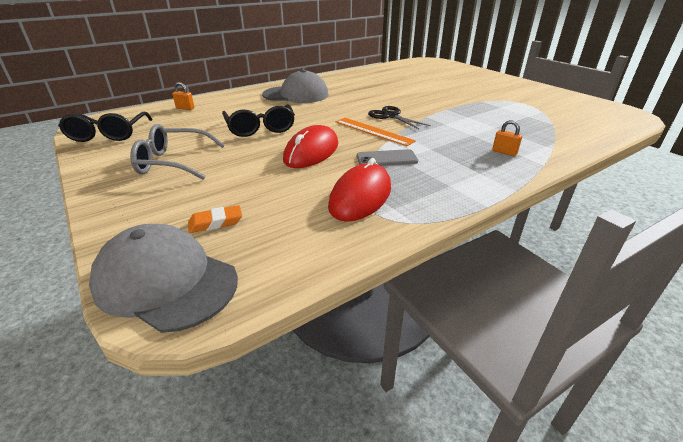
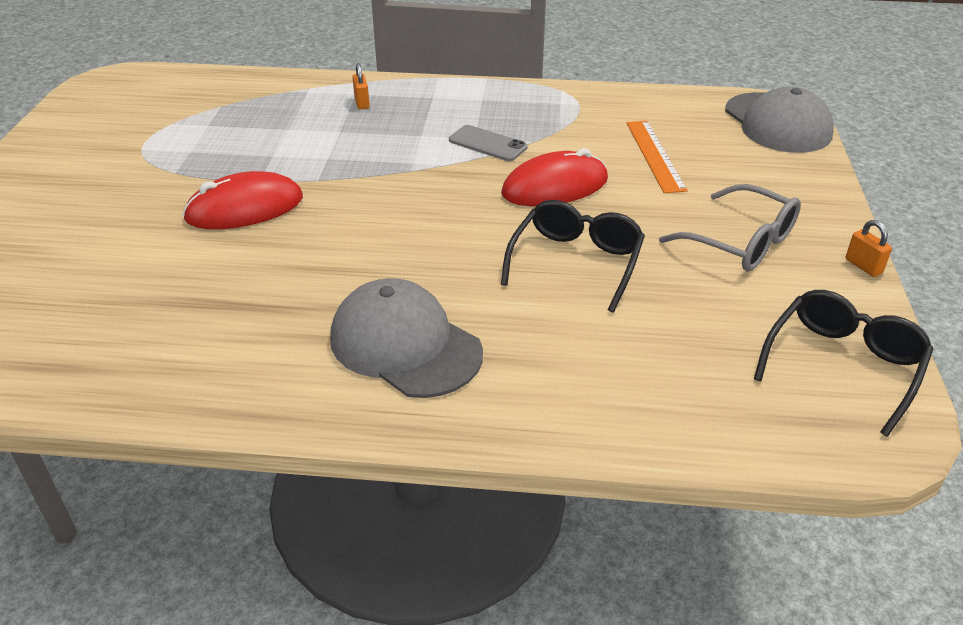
camera: 140 degrees left, 5 degrees up
orange padlock [172,82,195,110] -> orange padlock moved to [846,220,892,277]
orange eraser [188,205,242,233] -> none
red mouse [328,158,391,222] -> red mouse moved to [182,171,303,229]
orange ruler [336,118,416,146] -> orange ruler moved to [626,121,688,193]
black scissors [368,106,431,129] -> none

